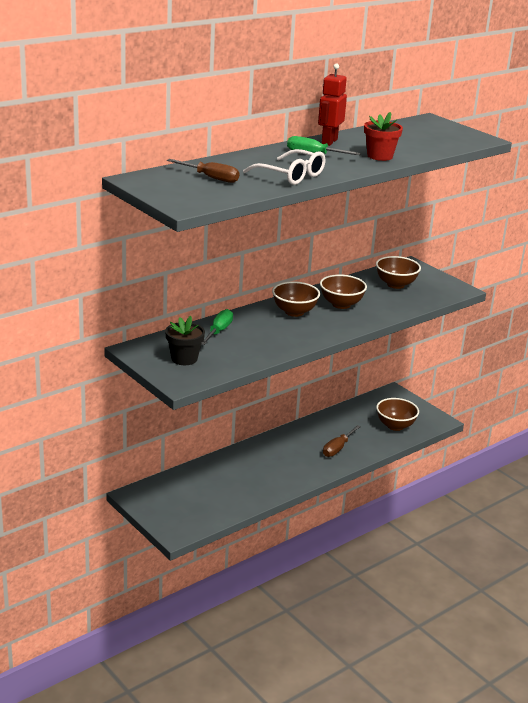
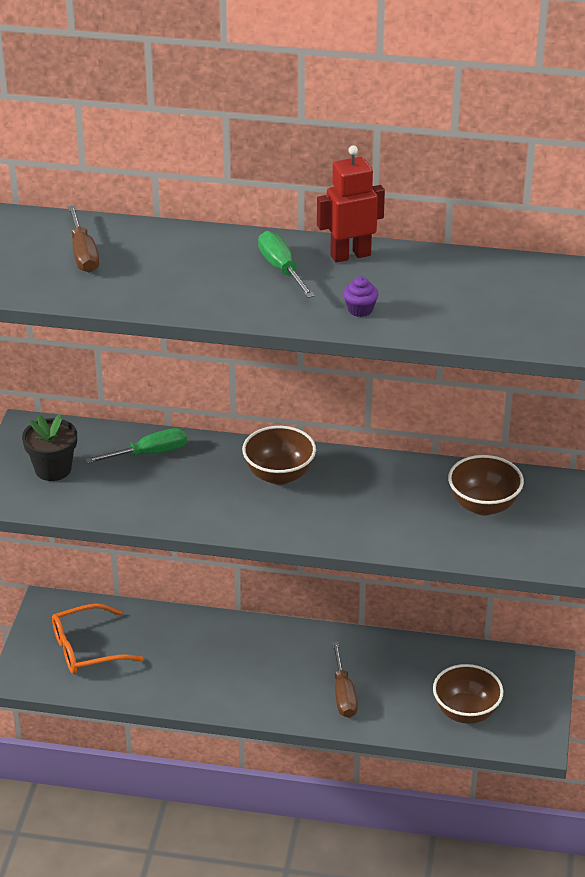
camera: 50 degrees right, 10 degrees up
white glasses [243,149,325,185] -> none
brown bowl [320,274,367,309] -> none
brown screwdriver [323,425,361,457] -> brown screwdriver turned 90 degrees counterclockwise [332,642,358,718]
red flower pot [364,112,403,161] -> purple cupcake [343,276,378,317]
none -> orange glasses [52,603,143,674]

